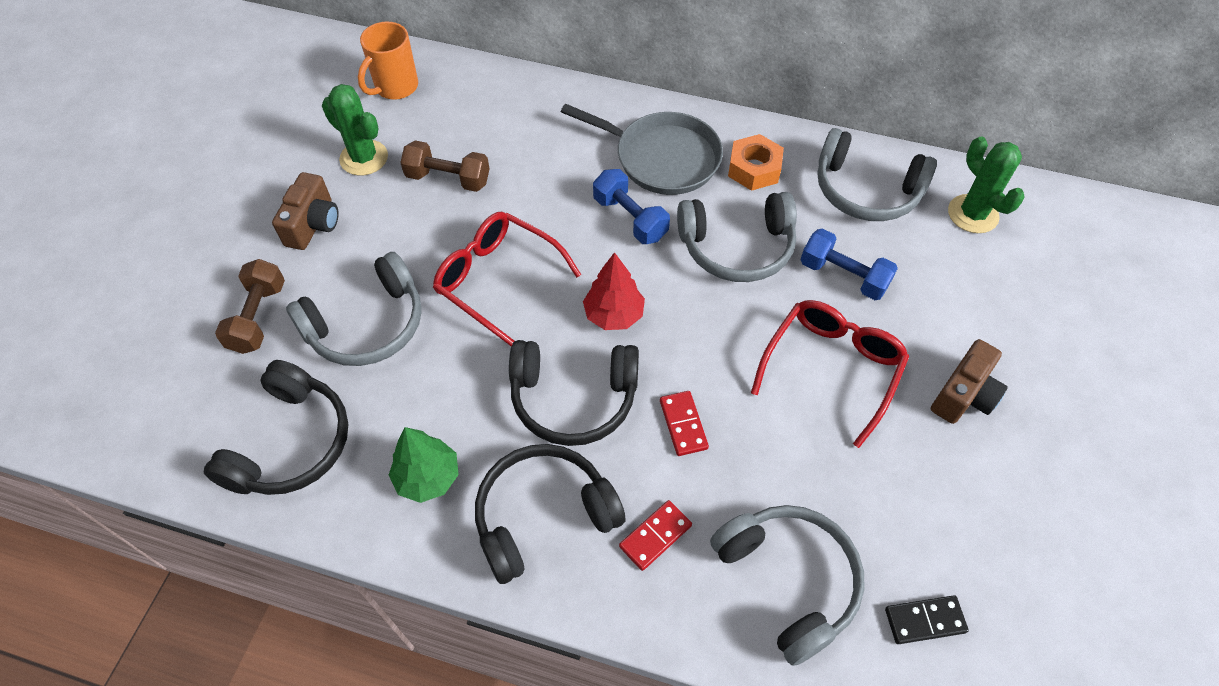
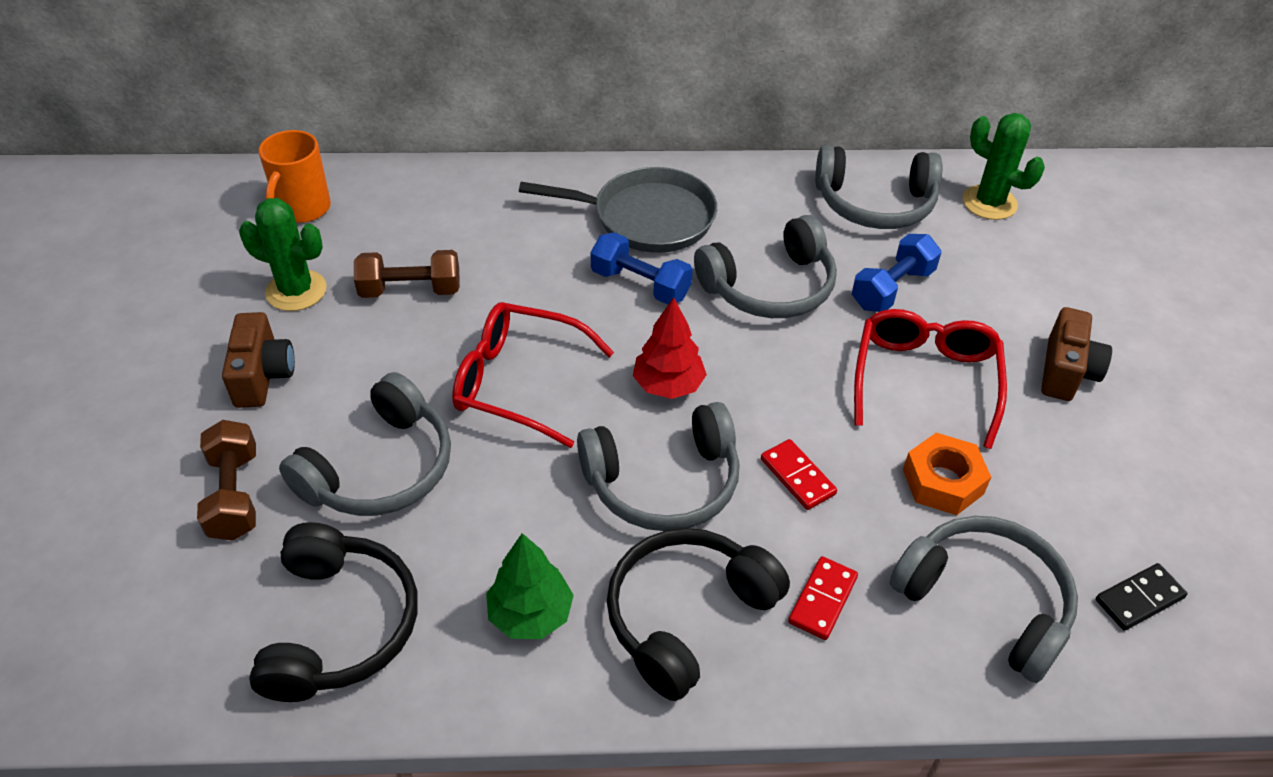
camera: 20 degrees left, 10 degrees down
black headphones [509,340,639,446] -> grey headphones [577,402,740,531]
orange nut [728,134,784,191] -> orange nut moved to [903,433,991,515]
blue dumbbell [800,228,898,300] -> blue dumbbell turned 60 degrees counterclockwise [852,234,942,312]

